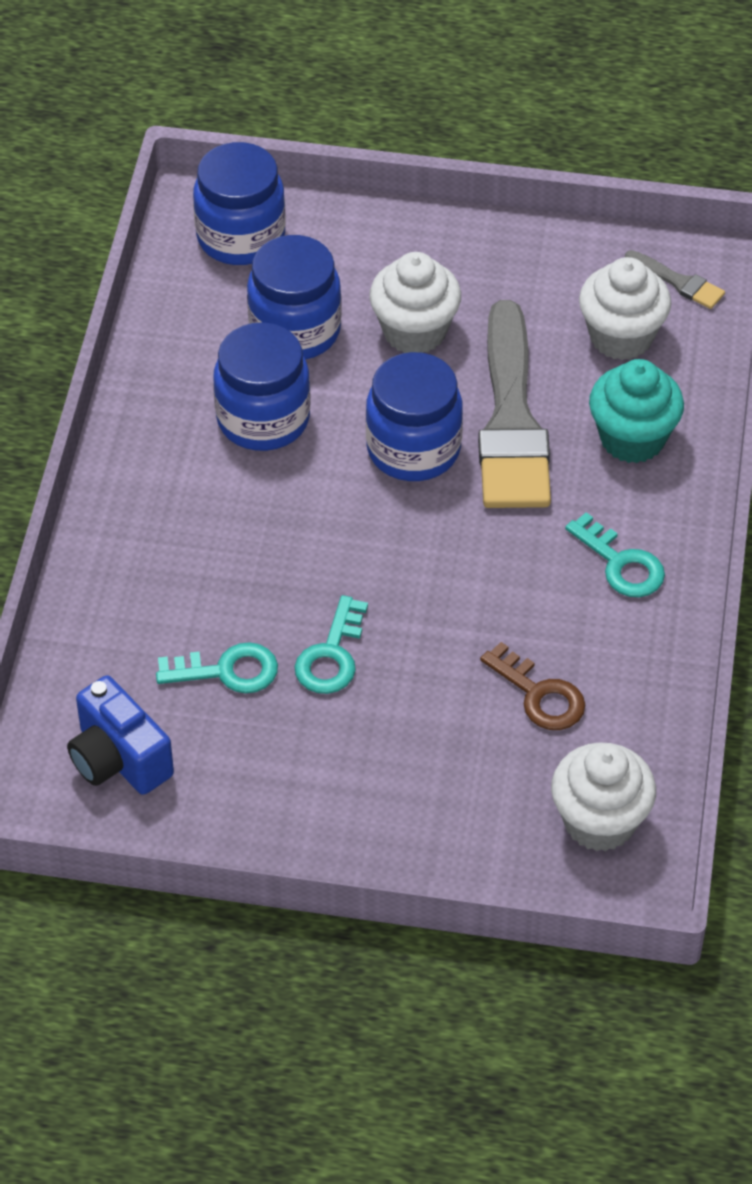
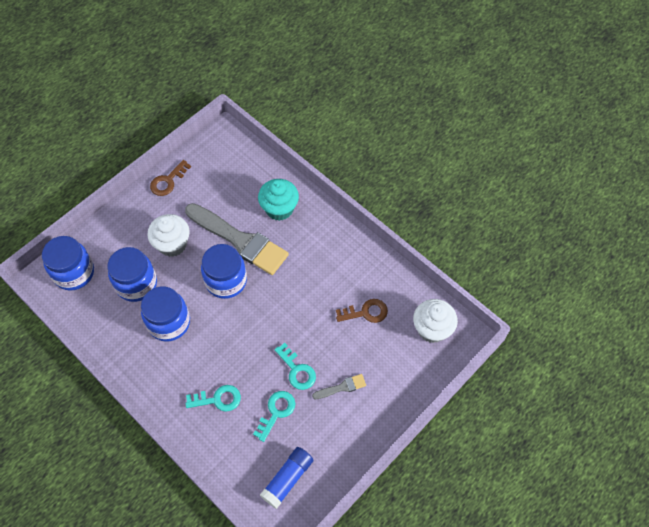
camera: 55 degrees left, 10 degrees up
blue camera [67,676,174,795] -> blue glue stick [260,447,314,509]
turquoise key [565,512,665,597] -> turquoise key moved to [185,385,241,412]
white cupcake [579,257,671,360] -> none
grey brush [625,250,725,309] -> grey brush moved to [312,374,366,399]
none -> brown key [150,160,191,196]

